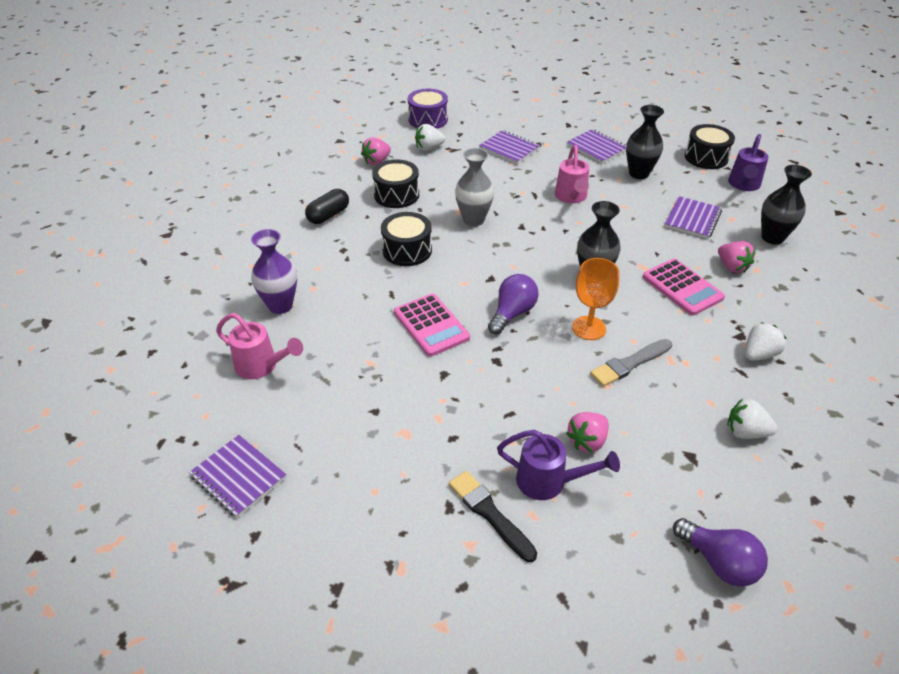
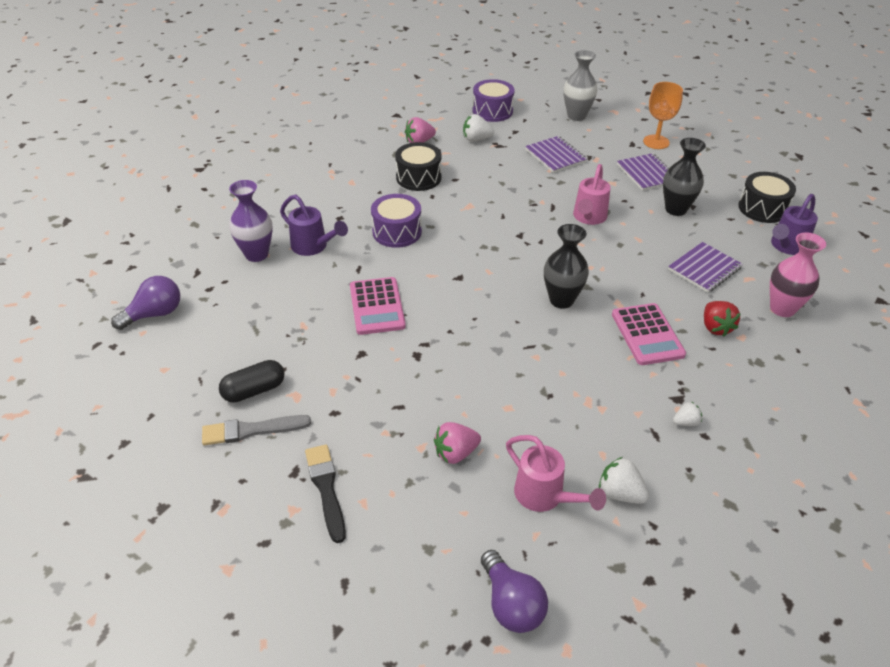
camera: 20 degrees right, 0 degrees up
purple notebook [189,435,287,518] -> none
pink watering can [216,313,303,379] -> pink watering can moved to [506,435,606,512]
black capsule [305,189,349,224] -> black capsule moved to [219,360,284,403]
black drum [381,212,432,266] -> purple drum [371,194,422,248]
grey vase [455,148,494,226] -> grey vase moved to [564,50,597,121]
purple light bulb [488,274,539,334] -> purple light bulb moved to [111,276,180,330]
purple watering can [497,430,620,500] -> purple watering can moved to [280,194,348,256]
orange goblet [572,258,619,340] -> orange goblet moved to [643,82,683,149]
grey brush [590,339,672,387] -> grey brush moved to [202,415,311,445]
pink strawberry [718,241,755,273] -> red strawberry [704,301,741,337]
white strawberry [745,322,787,361] -> white strawberry [673,402,702,426], size x0.62
black vase [761,165,812,244] -> pink vase [770,232,826,317]

